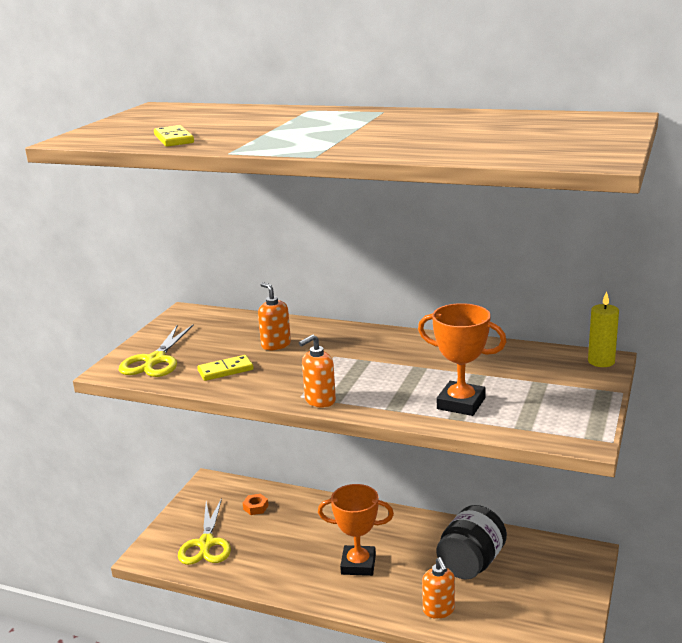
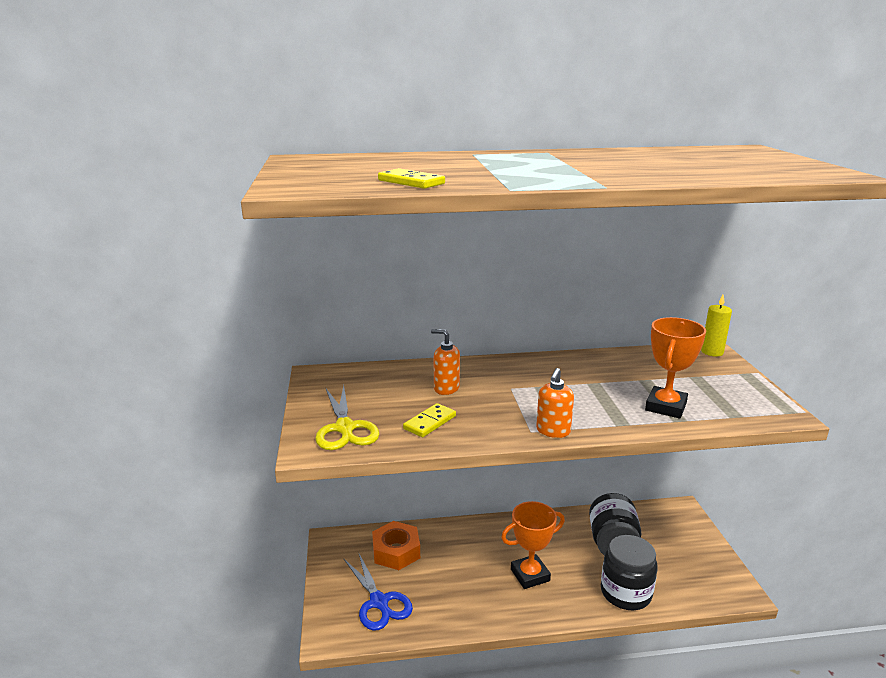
camera: 30 degrees left, 0 degrees up
yellow scissors [178,498,231,565] -> blue scissors [344,552,413,631]
orange nut [243,494,269,515] -> orange nut [372,521,420,570], size x2.11
orange trophy [418,303,507,416] -> orange trophy turned 60 degrees counterclockwise [645,317,706,419]
orange soap dispenser [422,557,455,619] -> black jar [601,535,658,610]

